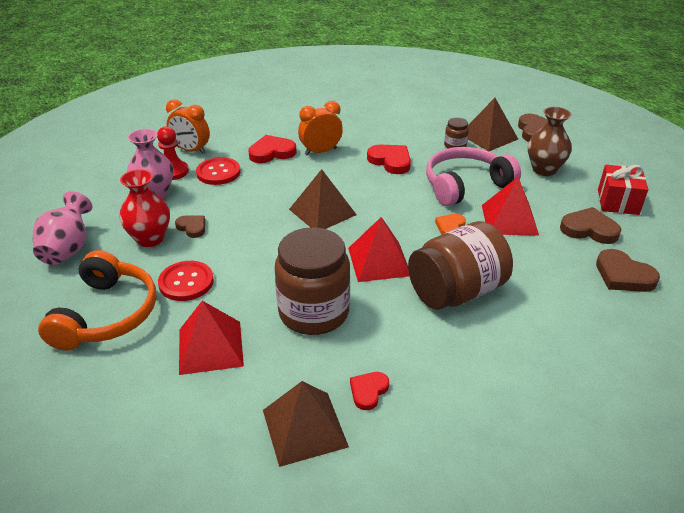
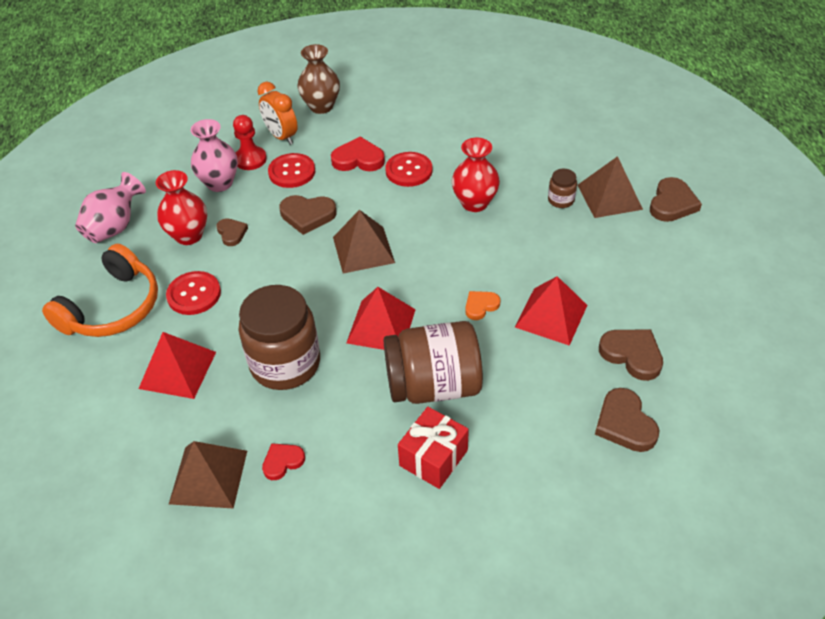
camera: 25 degrees right, 10 degrees up
orange clock [298,101,343,156] -> red button [385,152,432,187]
red heart [367,145,411,174] -> red vase [452,138,500,212]
pink headphones [426,147,521,206] -> none
brown vase [528,107,572,176] -> brown vase moved to [298,44,340,114]
red gift [598,165,648,215] -> red gift moved to [398,407,469,489]
none -> brown heart [279,195,337,235]

